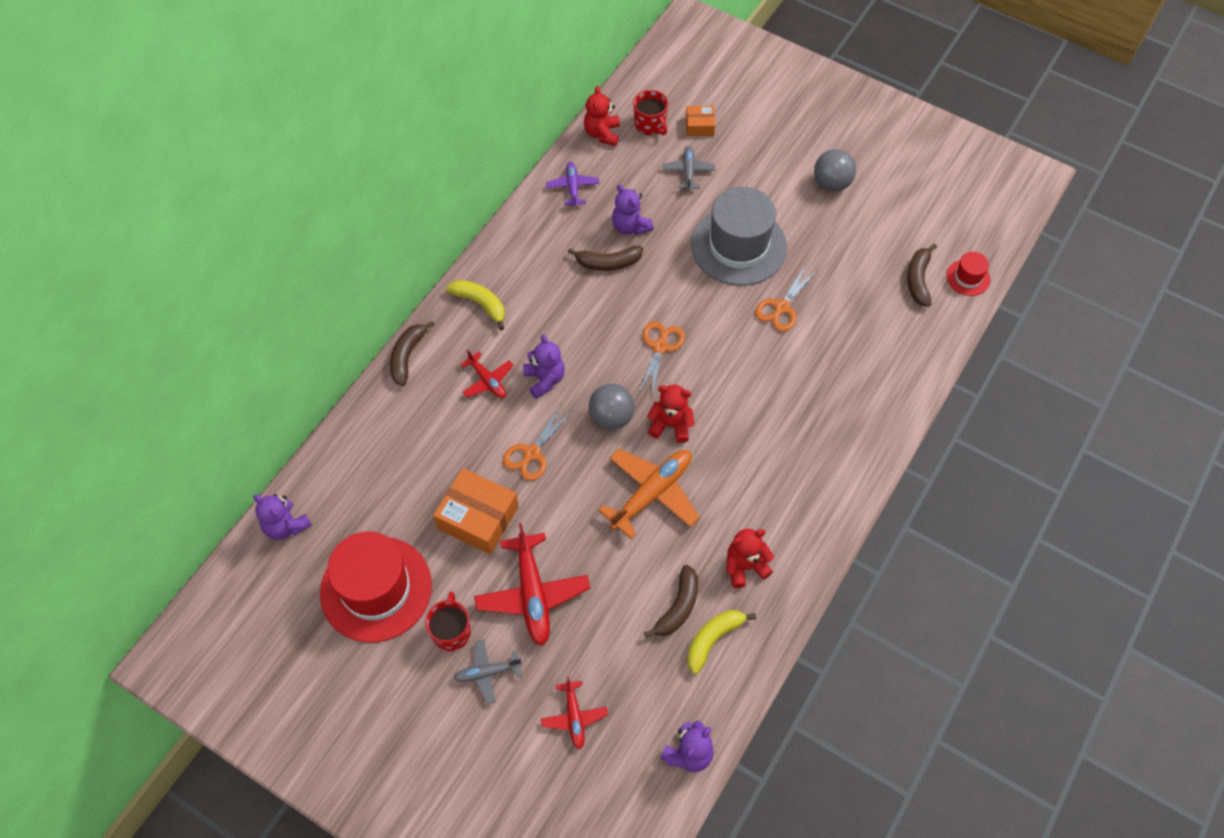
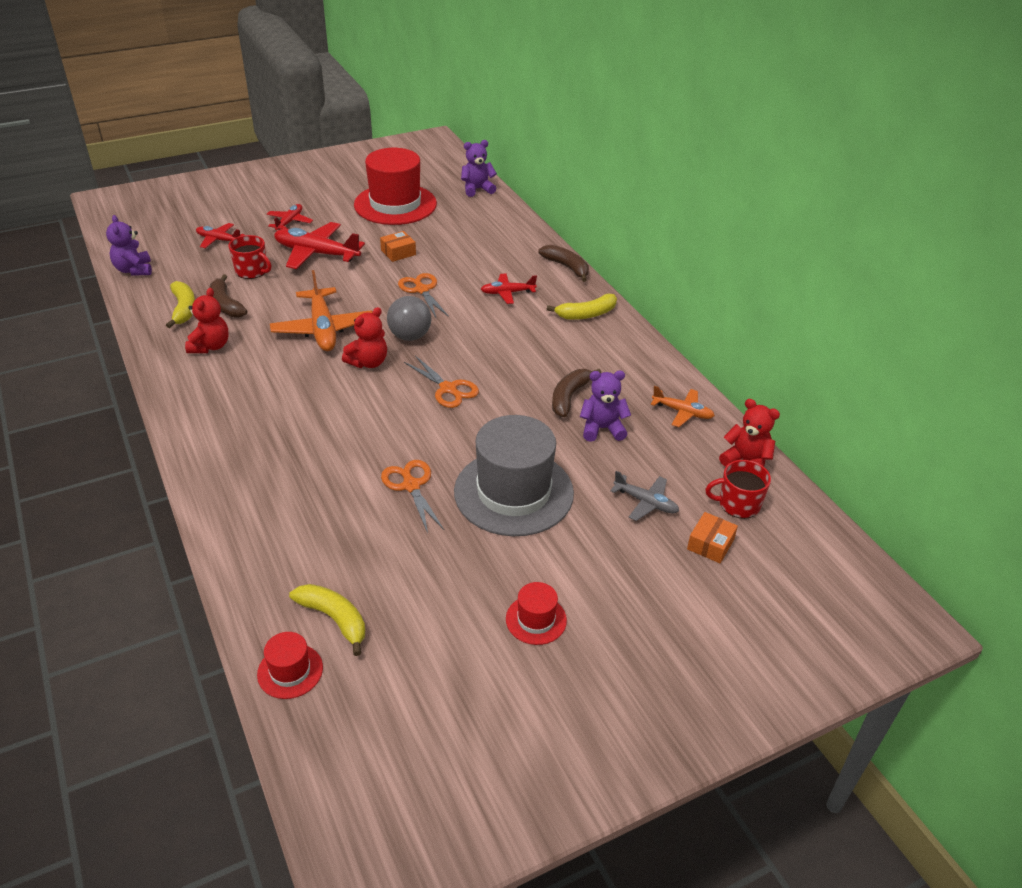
camera: 120 degrees right, 20 degrees down
red mug [425,592,471,651] -> red mug moved to [229,235,271,279]
orange box [433,468,519,554] -> orange box [380,231,416,262], size x0.53
grey plane [454,639,522,704] -> red plane [267,204,313,230]
purple teddy bear [523,334,565,399] -> none
purple plane [546,162,600,207] -> orange plane [651,386,715,427]
grey ball [814,149,856,192] -> red hat [506,582,567,645]
brown banana [907,243,937,307] -> yellow banana [289,584,365,656]

